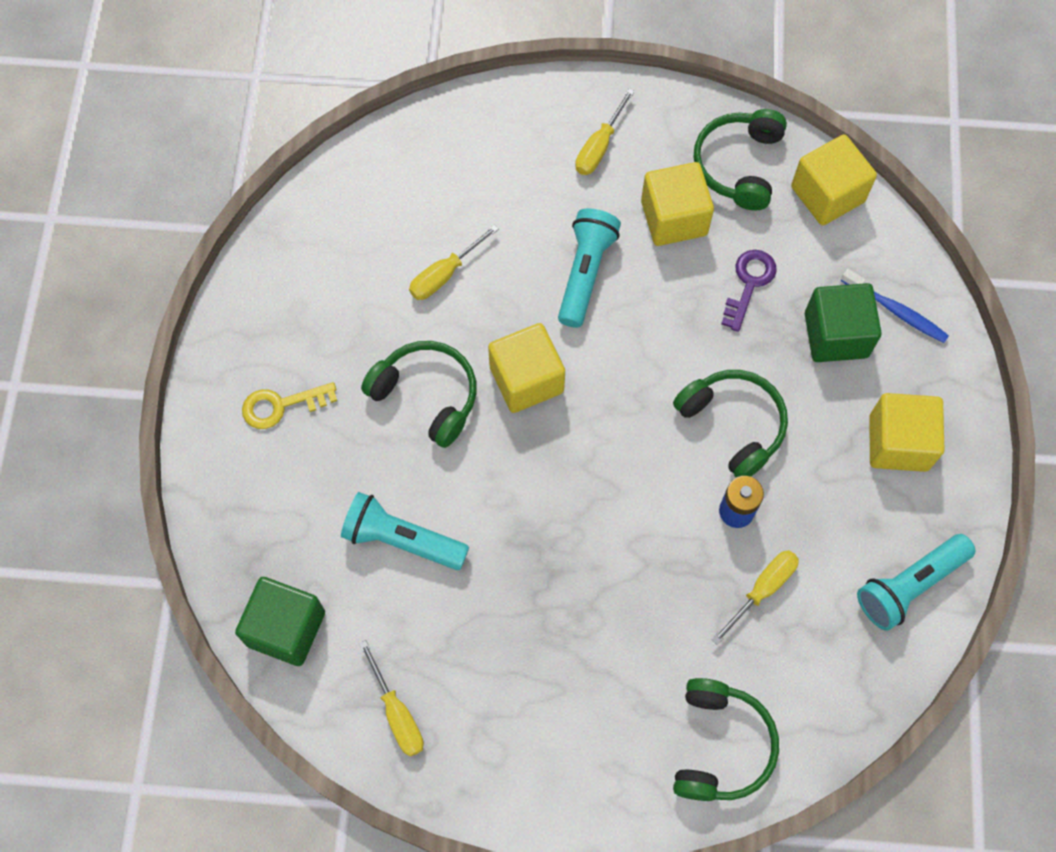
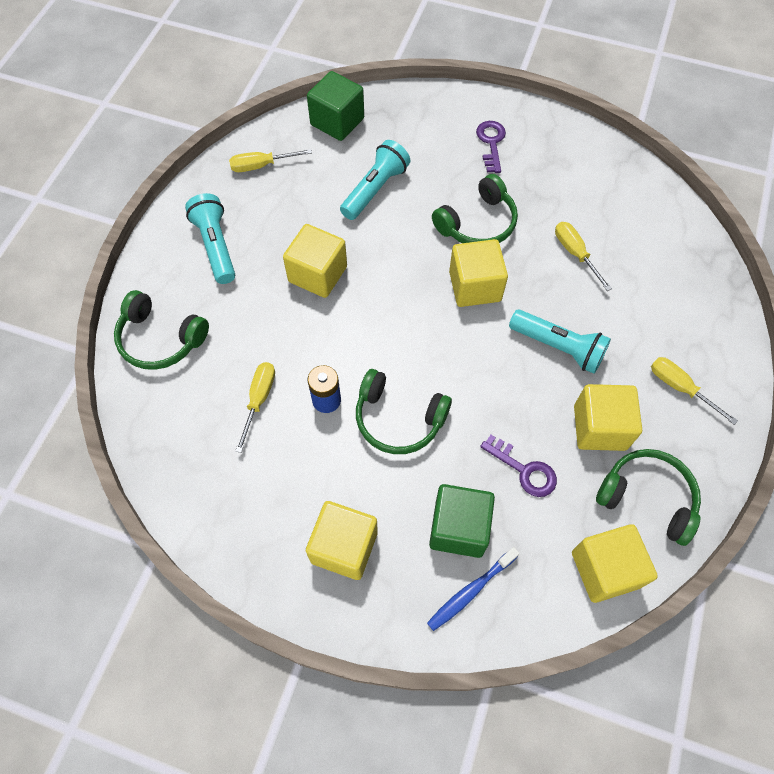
camera: 105 degrees right, 5 degrees down
yellow key [242,382,337,429] -> purple key [476,121,506,173]
green headphones [673,370,788,477] -> green headphones turned 45 degrees clockwise [356,369,452,454]
yellow screwdriver [711,550,799,645] -> yellow screwdriver turned 135 degrees counterclockwise [235,362,275,453]
turquoise flashlight [857,534,975,631] -> turquoise flashlight moved to [185,193,235,284]
none -> yellow cube [283,224,347,298]

